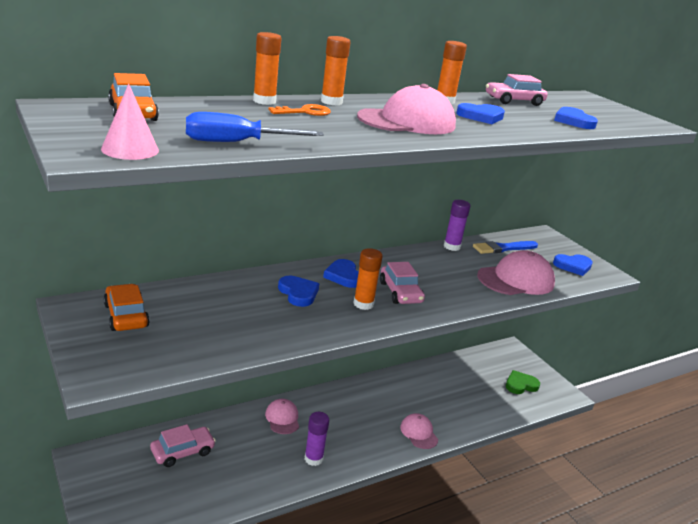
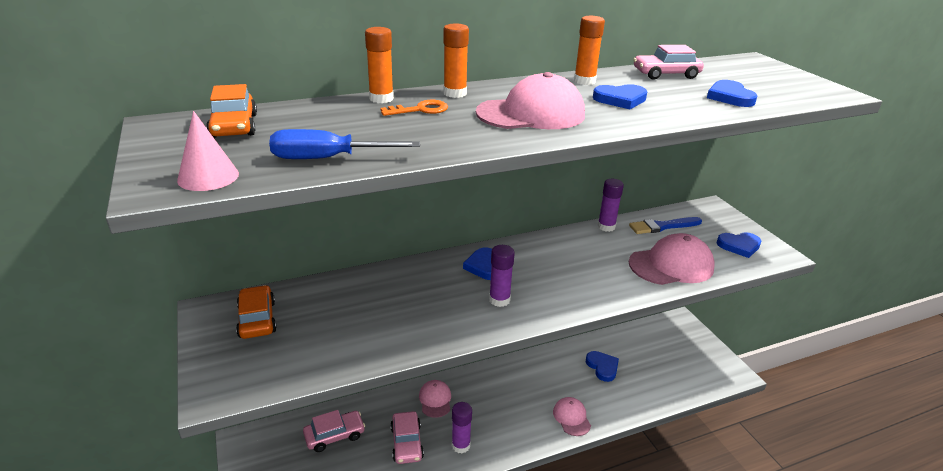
camera: 10 degrees right, 5 degrees up
blue heart [278,275,319,307] -> blue heart moved to [586,351,619,382]
orange glue stick [353,248,383,310] -> purple glue stick [489,245,515,307]
pink car [380,262,425,304] -> pink car moved to [391,411,424,464]
green heart [506,370,540,394] -> none

